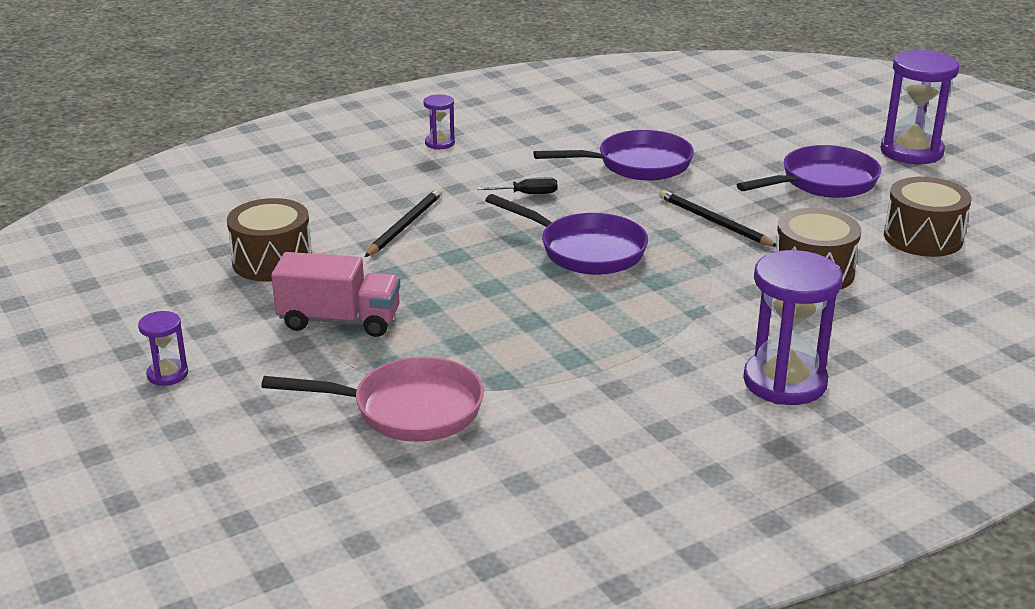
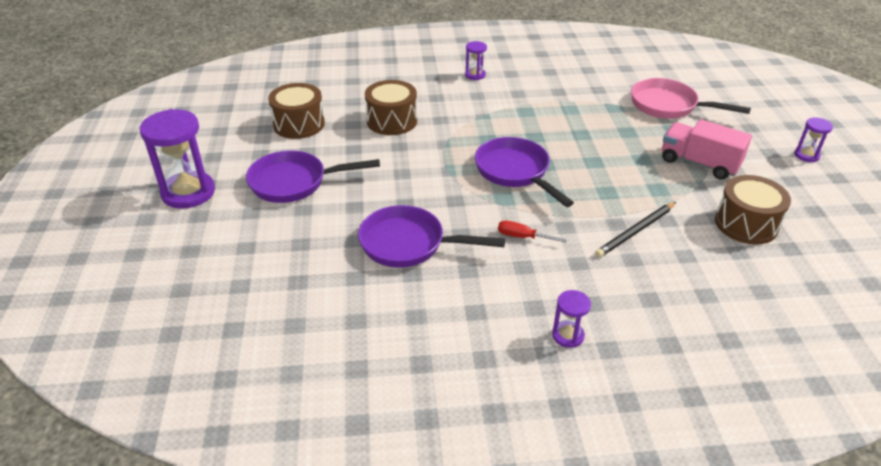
camera: 155 degrees left, 10 degrees up
black screwdriver [477,177,558,194] -> red screwdriver [498,220,567,243]
black pencil [659,190,776,247] -> none
purple hourglass [743,250,843,405] -> purple hourglass [465,41,487,80], size x0.49

